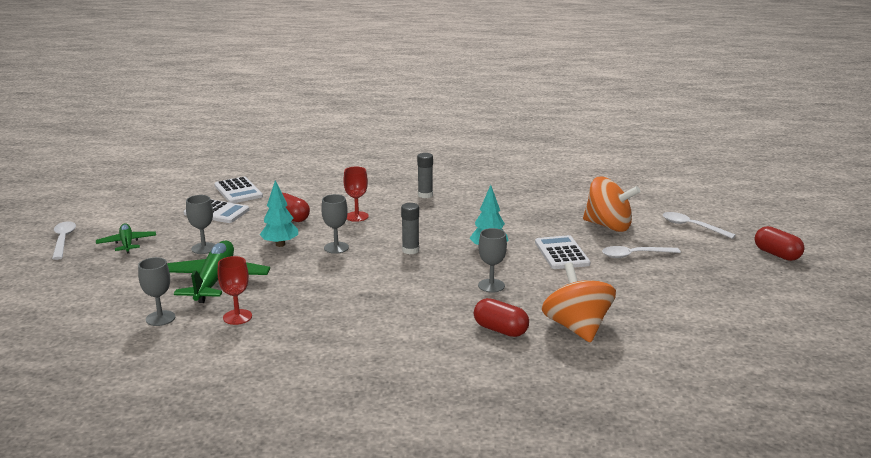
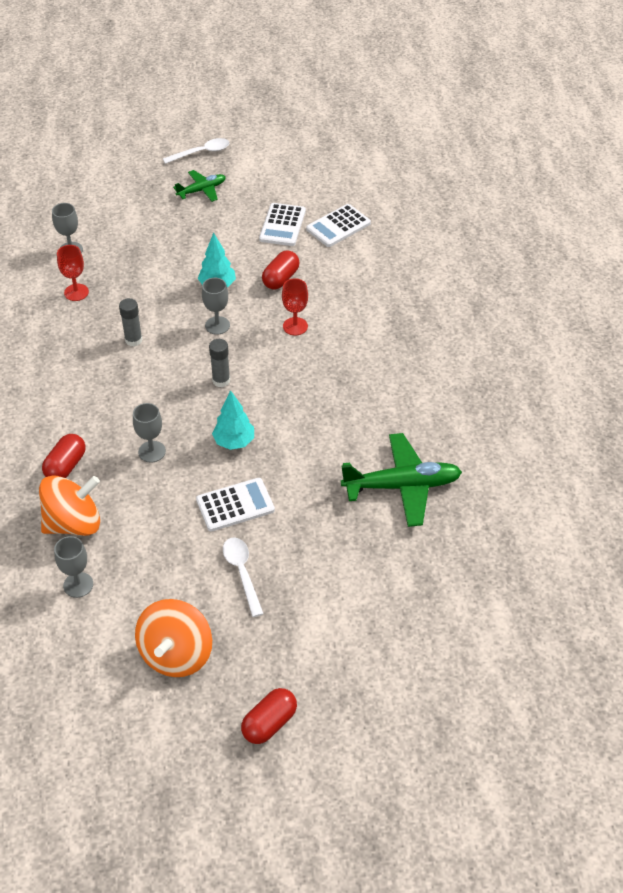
camera: 80 degrees right, 25 degrees up
green plane [167,240,270,303] -> green plane moved to [341,433,462,527]
grey goblet [186,195,216,254] -> grey goblet moved to [54,536,93,598]
grey glue stick [417,153,433,198] -> grey glue stick moved to [119,298,143,346]
orange spinning top [583,177,640,232] -> orange spinning top moved to [135,599,212,677]
white spoon [663,212,736,239] -> none

